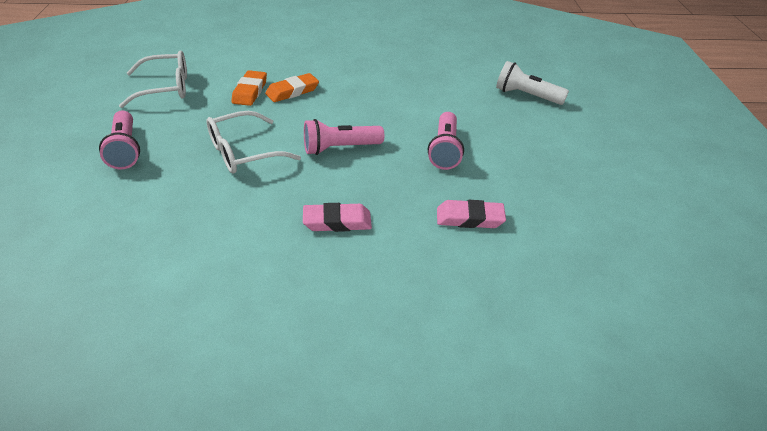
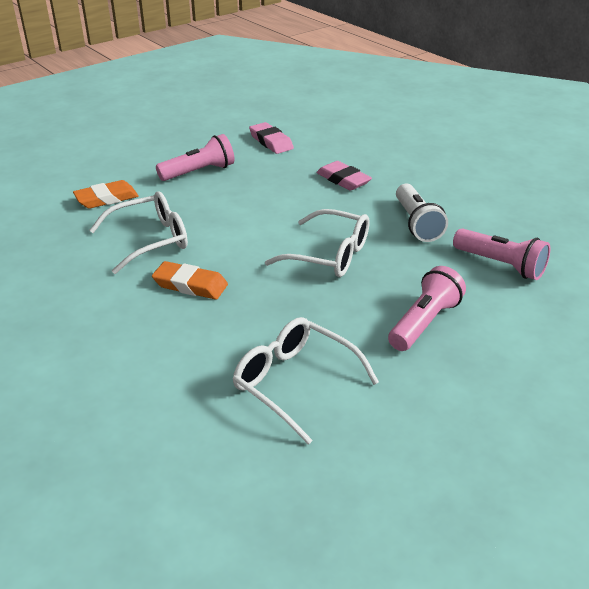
camera: 125 degrees left, 5 degrees down
orange eraser [231,70,267,106] -> orange eraser moved to [73,180,139,209]
pink flashlight [304,119,384,155] -> pink flashlight moved to [453,228,550,280]
white flashlight [496,61,569,105] -> white flashlight moved to [396,184,448,242]
none -> white glasses [89,191,188,274]

